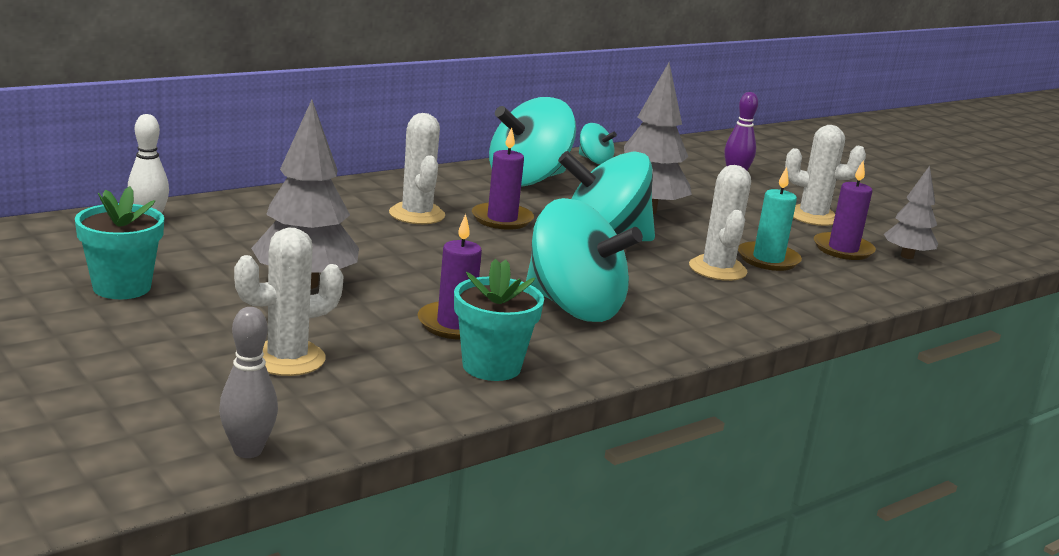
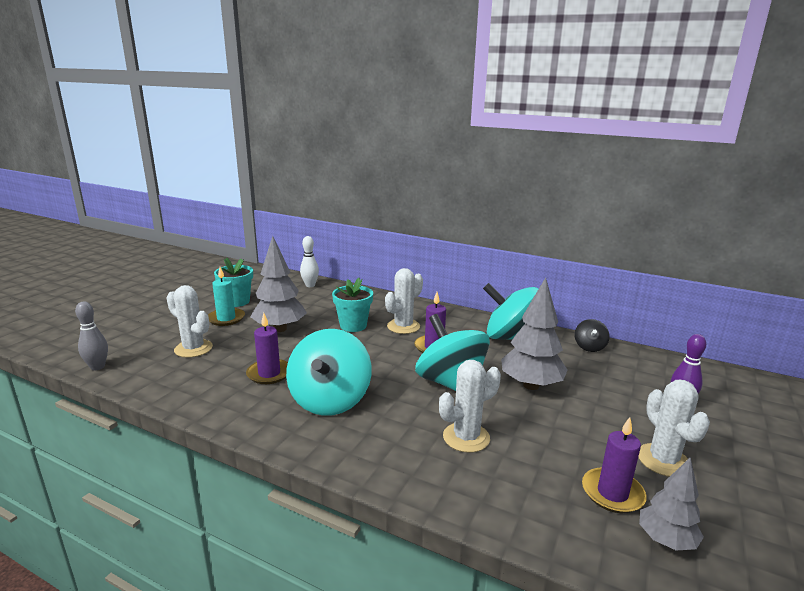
camera: 65 degrees right, 0 degrees up
turquoise flower pot [454,259,544,381] -> turquoise flower pot moved to [332,278,373,332]
turquoise spinning top [579,123,617,164] -> black spinning top [575,319,610,352]
turquoise candle [738,167,802,271] -> turquoise candle moved to [208,267,245,326]

